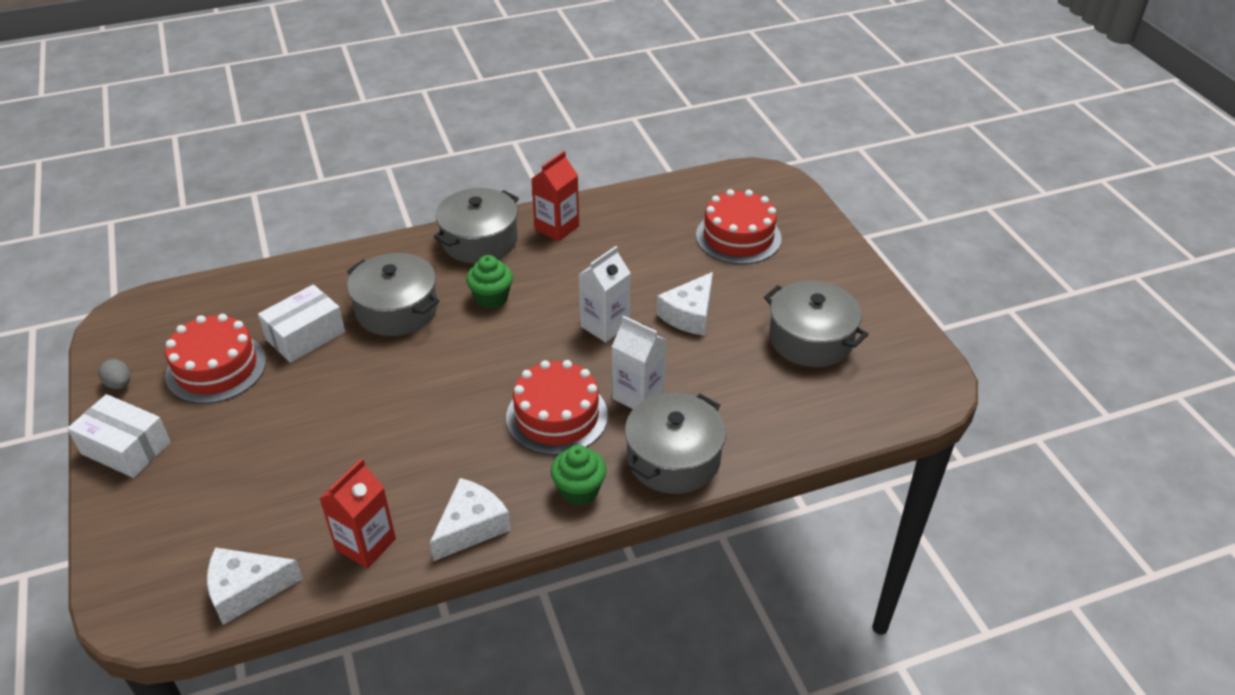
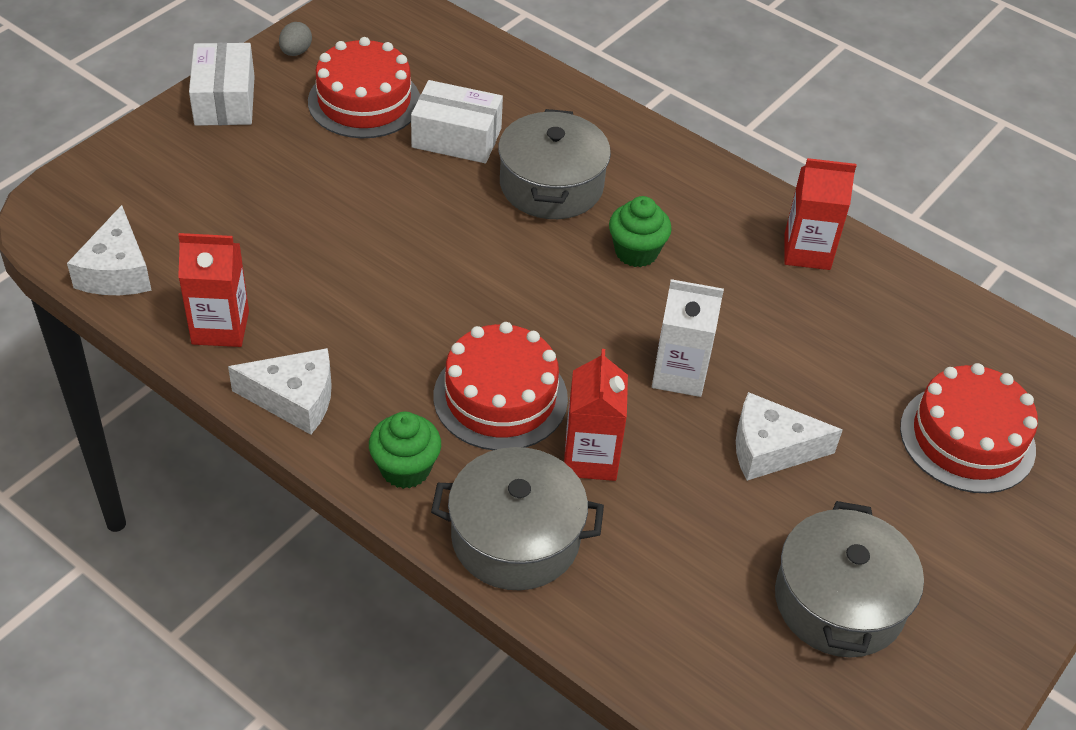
camera: 55 degrees right, 5 degrees up
white cheese [207,547,303,625] -> white cheese turned 135 degrees counterclockwise [67,205,152,295]
grey pot [434,188,519,263] -> none
white carton [612,316,666,409] -> red carton [564,349,628,481]

